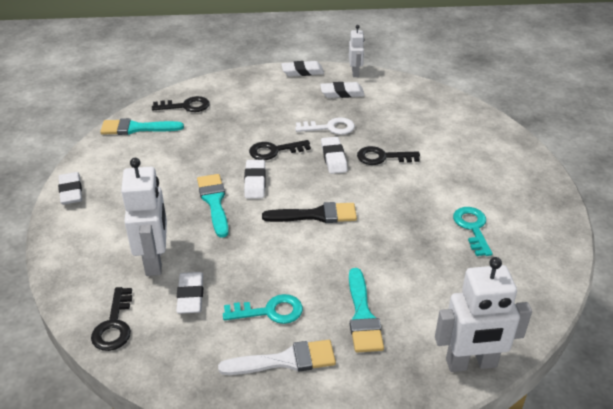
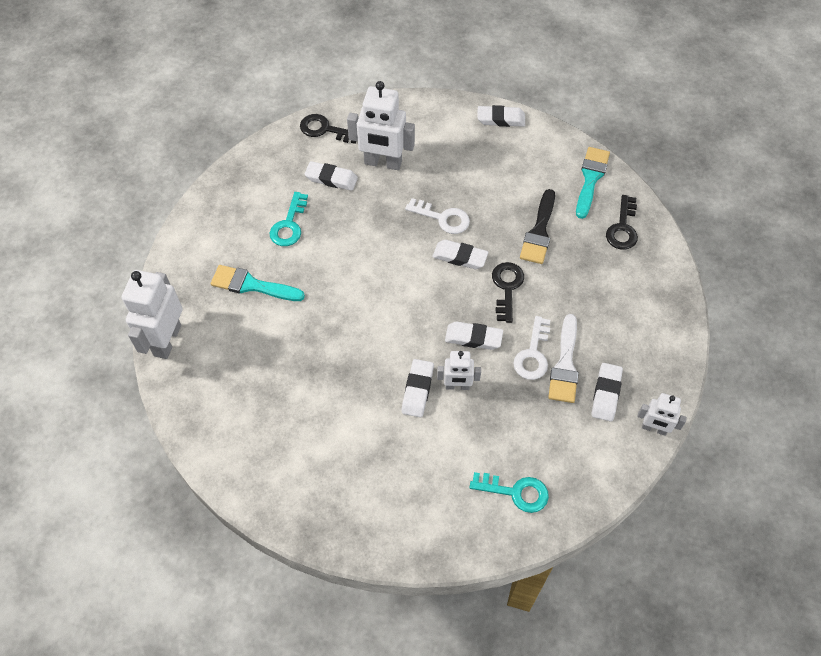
camera: 110 degrees right, 20 degrees up
turquoise brush [197,174,229,238] -> white key [405,198,470,234]
white brush [218,340,336,375] -> white brush moved to [548,314,579,403]
black brush [262,202,357,223] -> black brush moved to [520,189,555,264]
white eraser [281,61,324,76] -> white eraser moved to [401,359,434,417]
black key [357,146,420,165] -> white robot [437,351,481,390]
turquoise key [453,207,493,256] -> turquoise key moved to [470,472,549,513]

